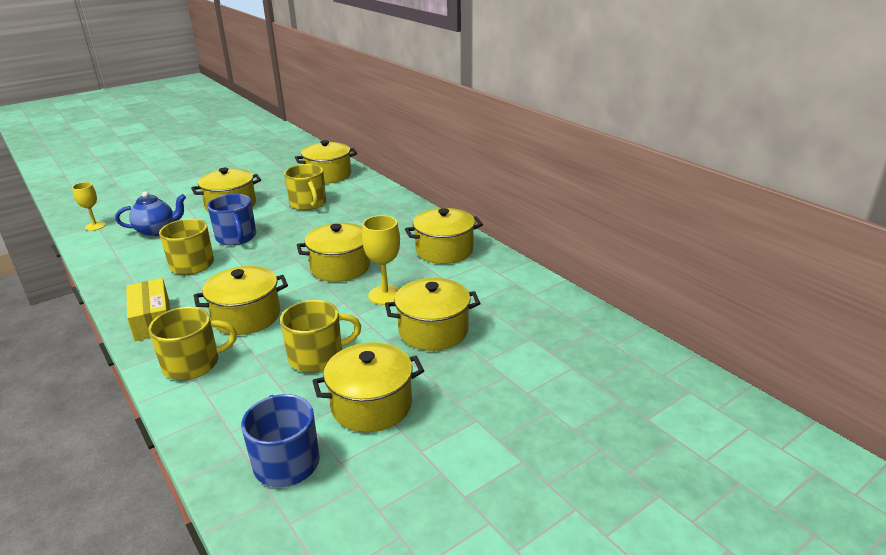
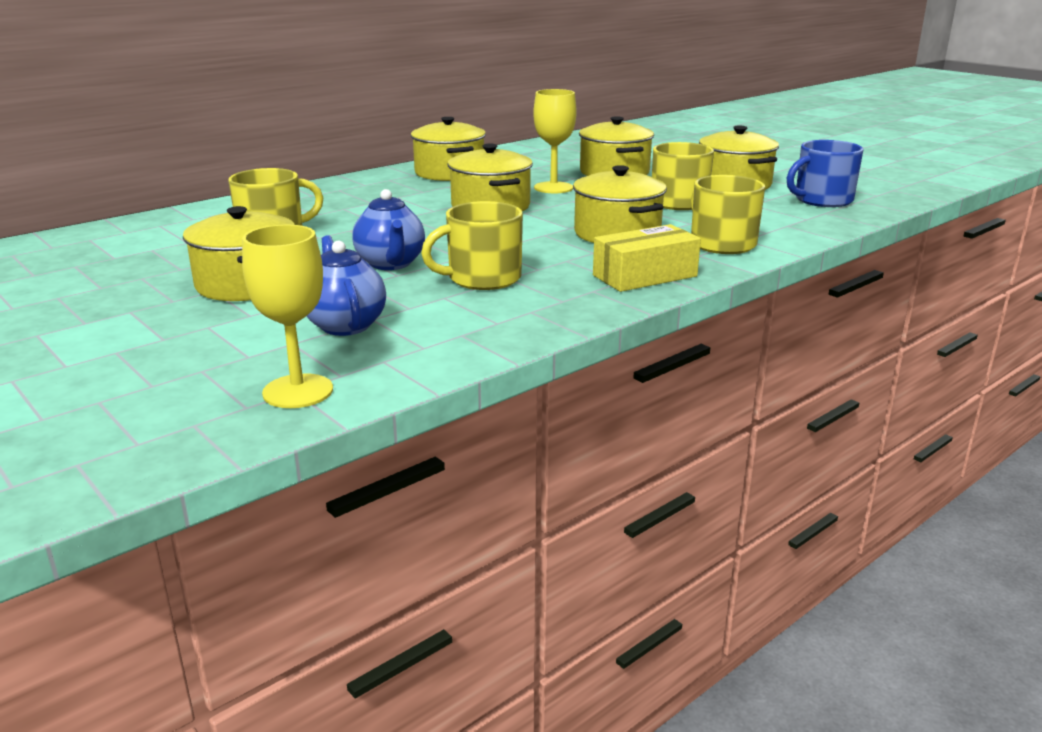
camera: 95 degrees left, 5 degrees down
yellow goblet [72,182,106,231] -> yellow goblet [242,225,333,408], size x1.51
blue mug [207,194,256,245] -> blue teapot [352,189,425,270]
yellow pot [295,140,357,184] -> none

